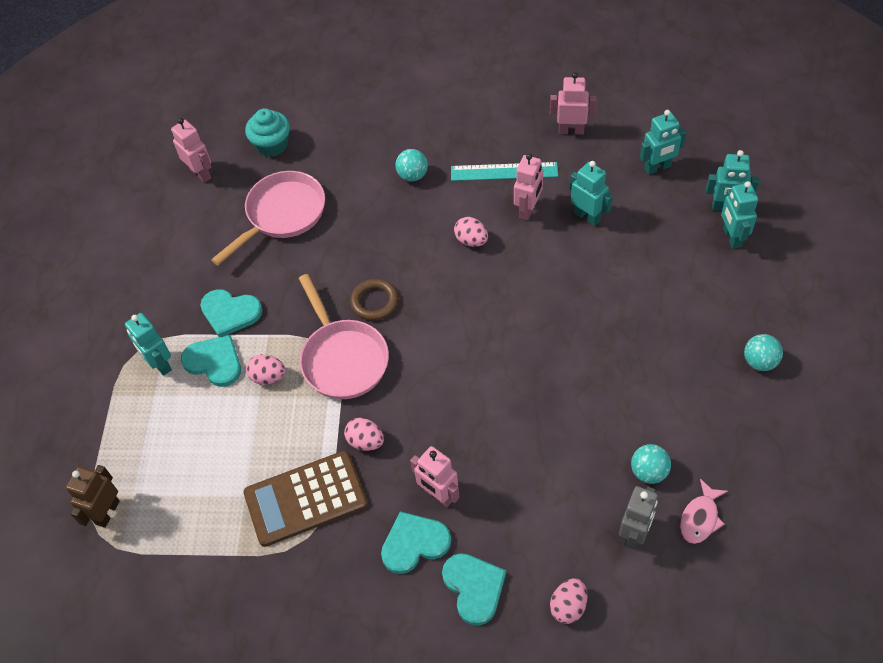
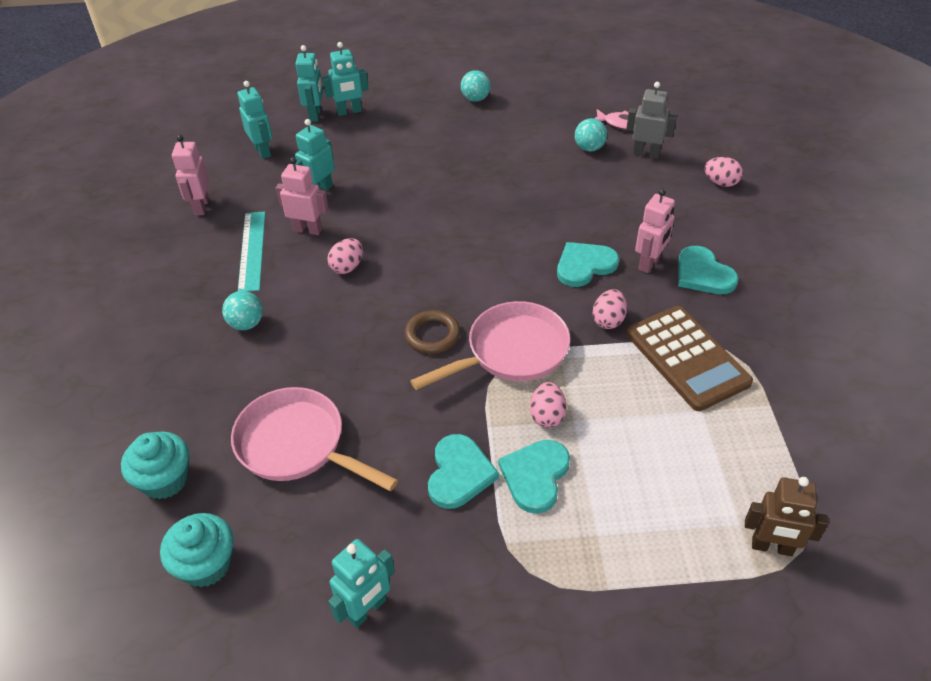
camera: 100 degrees left, 10 degrees down
turquoise robot [125,313,172,376] -> turquoise robot moved to [328,539,395,628]
pink robot [171,118,212,183] -> turquoise cupcake [160,513,234,587]
turquoise heart [442,553,506,626] -> turquoise heart moved to [557,242,619,287]

